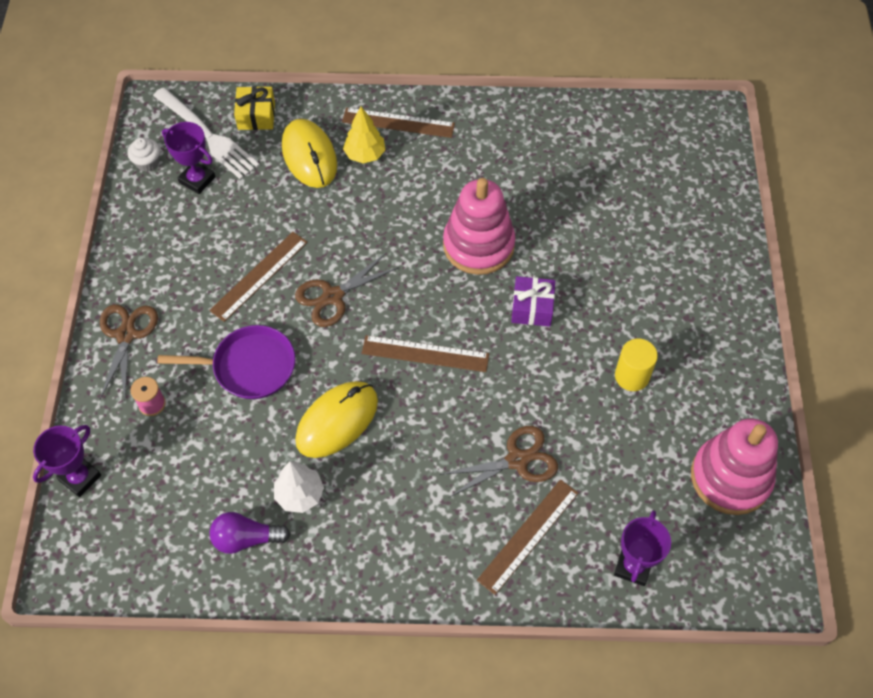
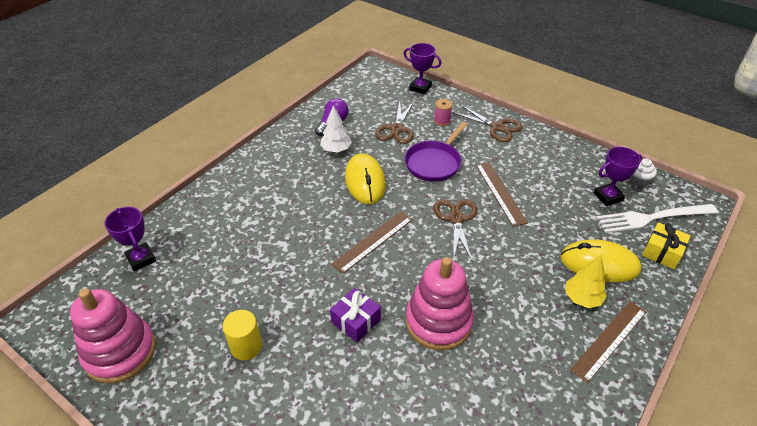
camera: 125 degrees right, 15 degrees down
purple trophy [33,425,101,497] -> purple trophy turned 45 degrees counterclockwise [403,43,442,94]
brown scissors [439,426,558,497] -> brown scissors moved to [375,101,414,144]
brown ruler [477,479,579,595] -> none

